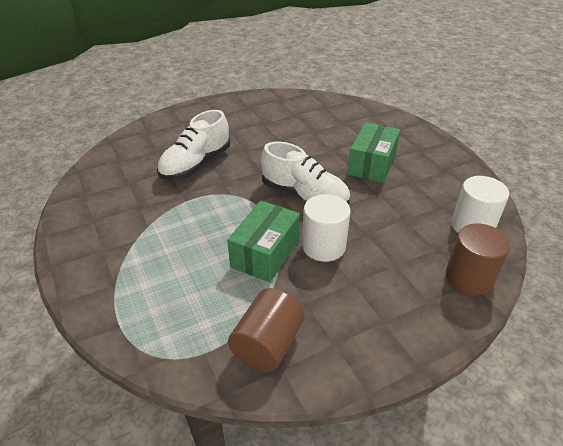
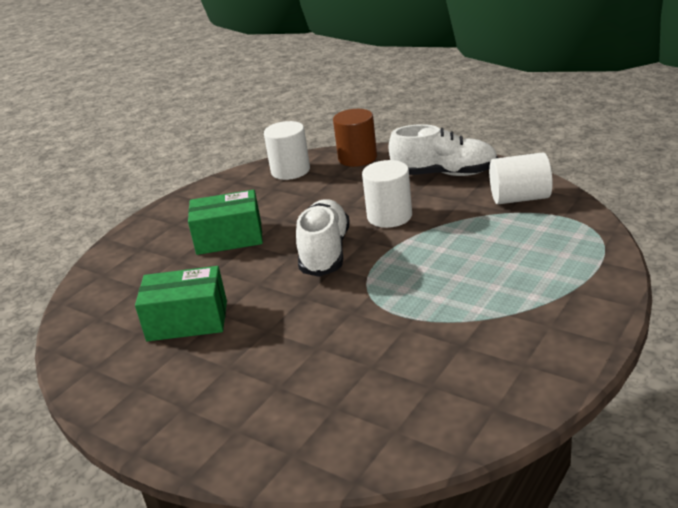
camera: 115 degrees left, 10 degrees down
white shoe [157,110,230,180] -> white shoe moved to [388,124,498,176]
green box [227,201,300,282] -> green box moved to [135,266,227,341]
brown cylinder [228,288,304,372] -> white cylinder [489,153,553,204]

